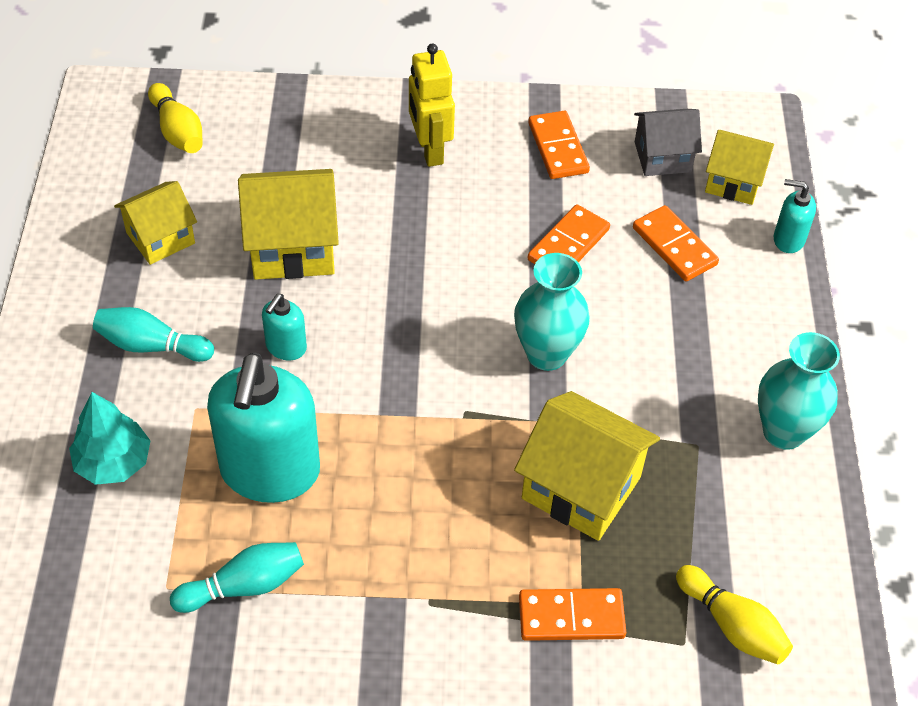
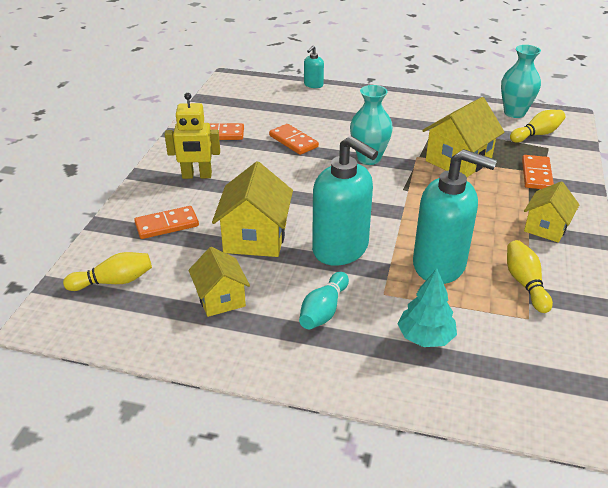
camera: 75 degrees left, 15 degrees down
turquoise bowling pin [170,542,304,613] -> yellow bowling pin [507,240,553,313]
turquoise soap dispenser [262,294,307,360] -> turquoise soap dispenser [312,136,378,266], size x2.19
orange domino [633,205,719,281] -> orange domino moved to [134,206,199,239]
grey house [634,109,702,176] -> none
yellow house [705,130,774,205] -> yellow house moved to [524,181,580,243]
turquoise vase [758,332,840,450] -> turquoise vase moved to [501,45,541,118]

